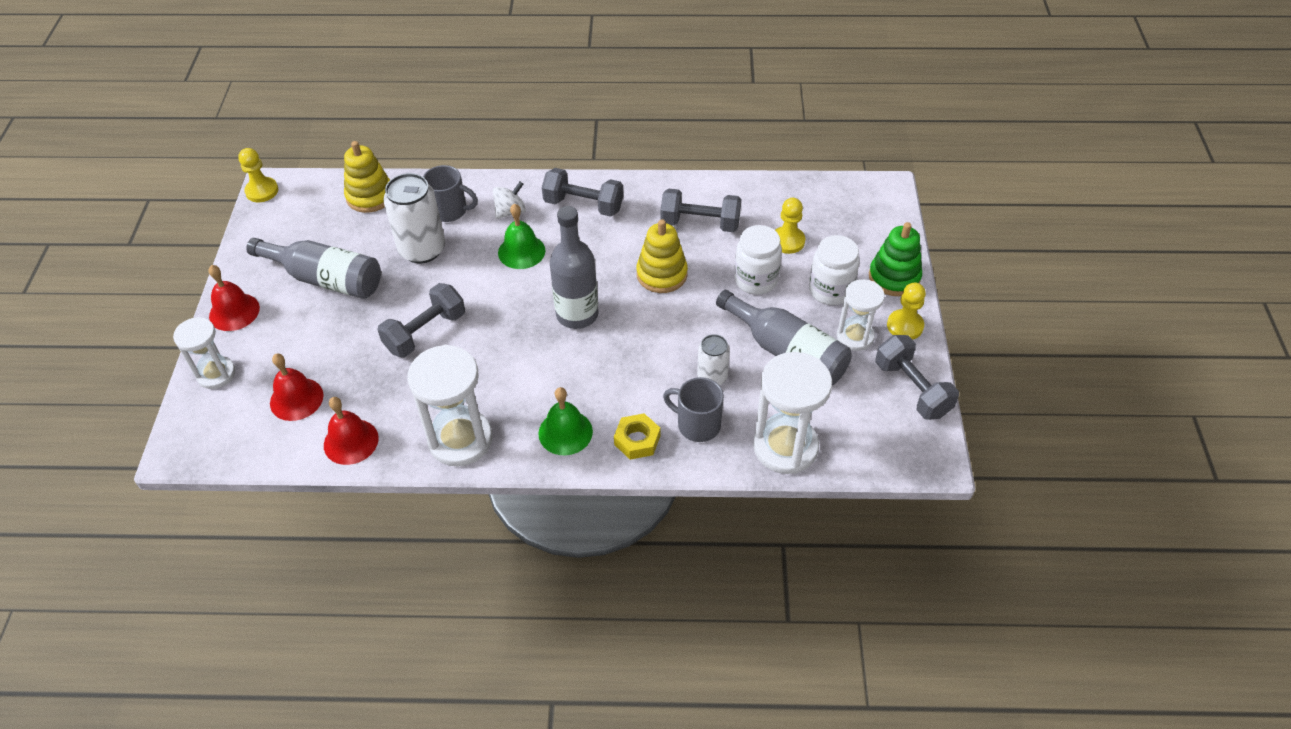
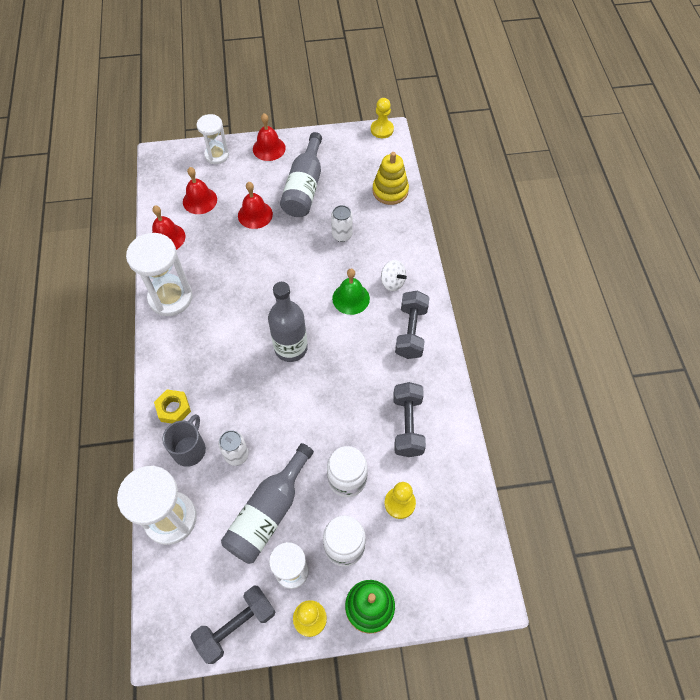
camera: 80 degrees right, 10 degrees up
grey dumbbell [377,283,465,358] -> none
white can [383,173,445,263] -> white can [331,205,353,242], size x0.57
grey mug [423,165,478,222] -> none
green bell [538,387,593,455] -> none
yellow stacking toy [636,219,688,293] -> none
none -> red bell [238,182,273,229]

